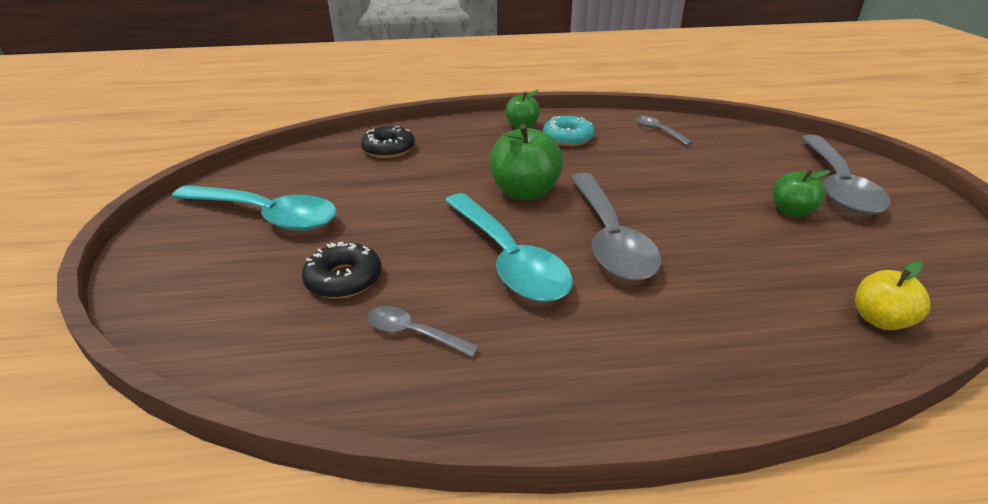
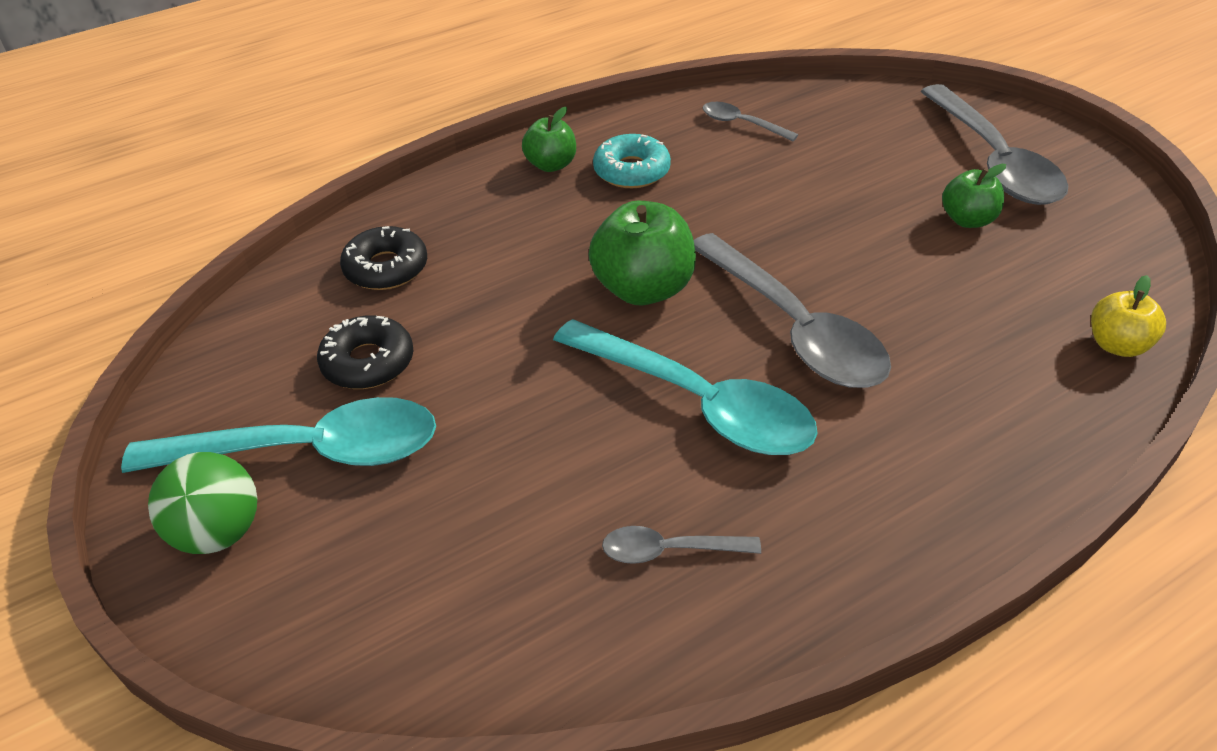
camera: 25 degrees left, 10 degrees up
black donut [302,242,382,299] -> black donut moved to [317,315,413,389]
none -> green ball [148,452,257,554]

